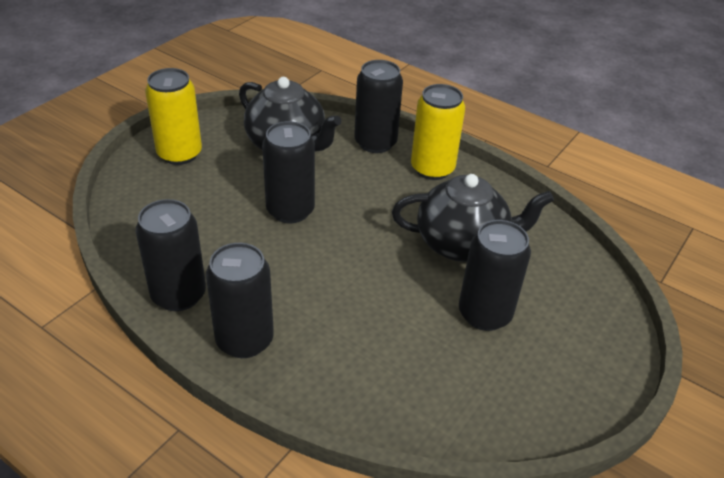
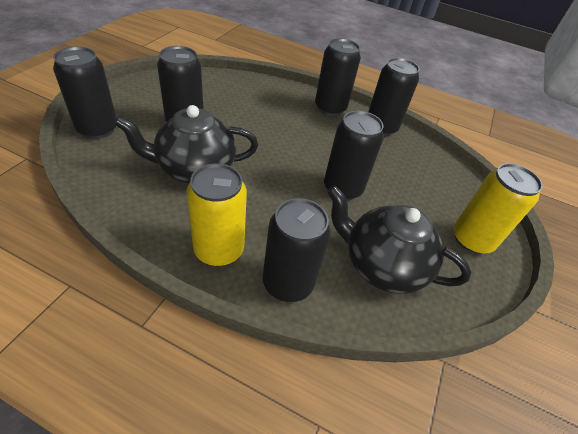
camera: 165 degrees right, 5 degrees up
none -> black can [53,47,117,139]

